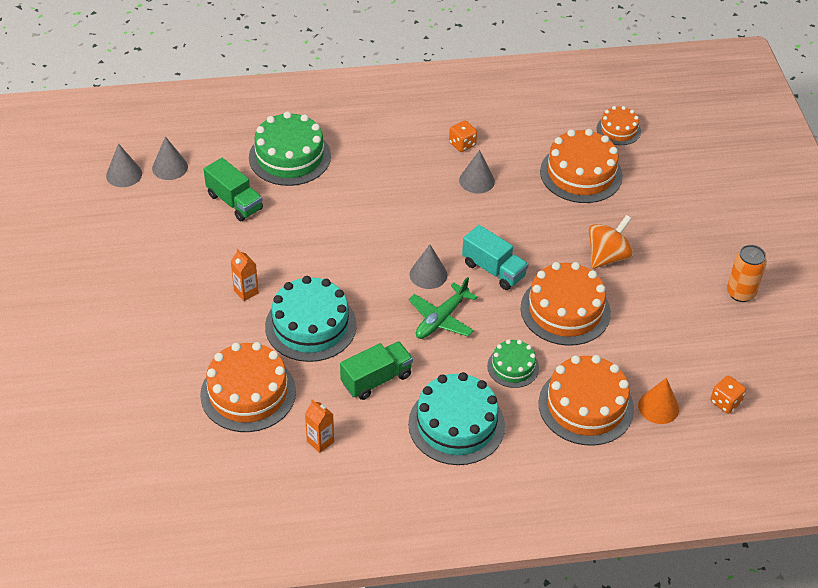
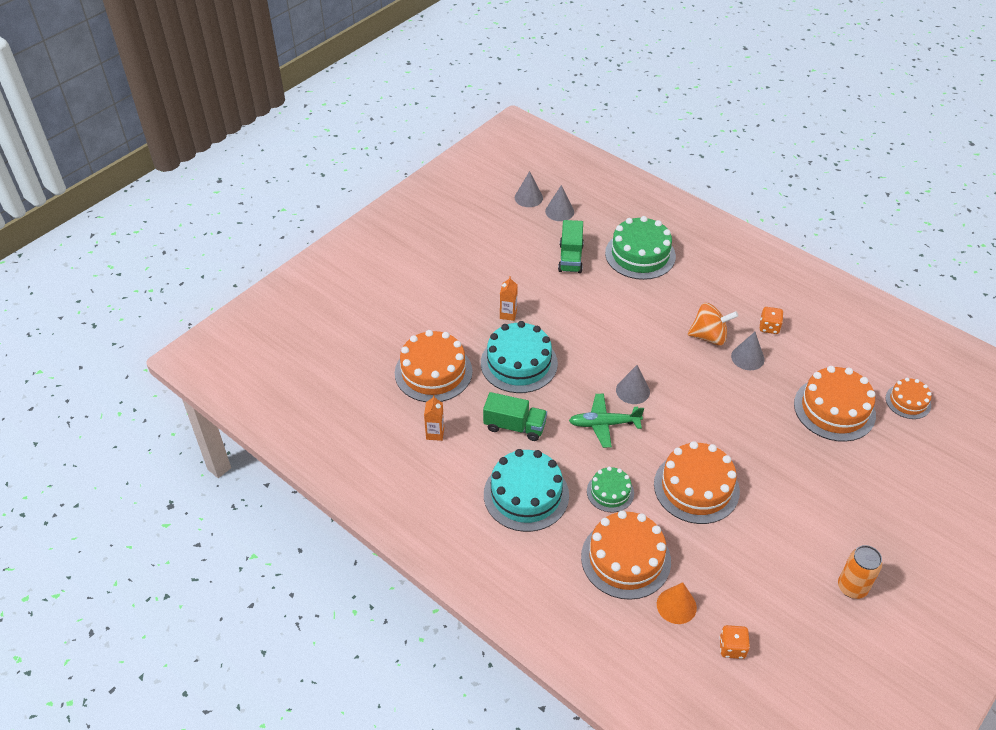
camera: 50 degrees right, 0 degrees up
turquoise truck [462,225,528,290] -> none
orange spinning top [589,215,634,269] -> orange spinning top moved to [688,303,738,346]

